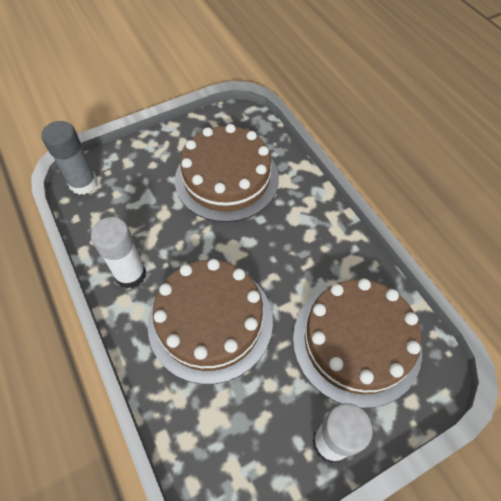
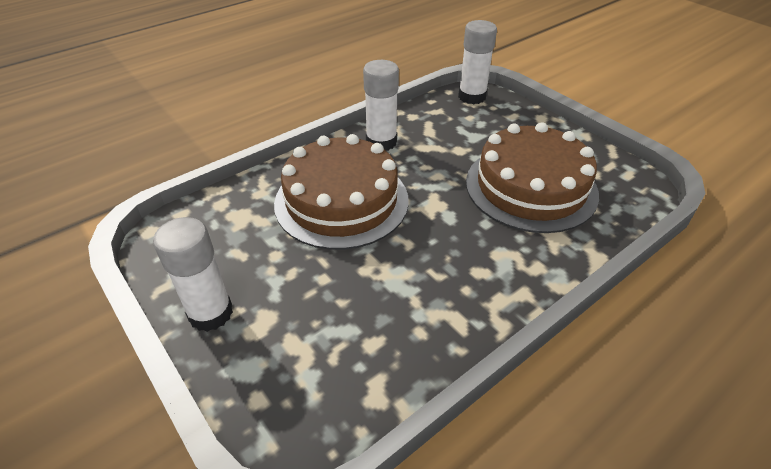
camera: 80 degrees right, 15 degrees down
grey glue stick [42,121,98,195] -> white glue stick [458,20,497,104]
brown cake [293,278,422,408] -> none

